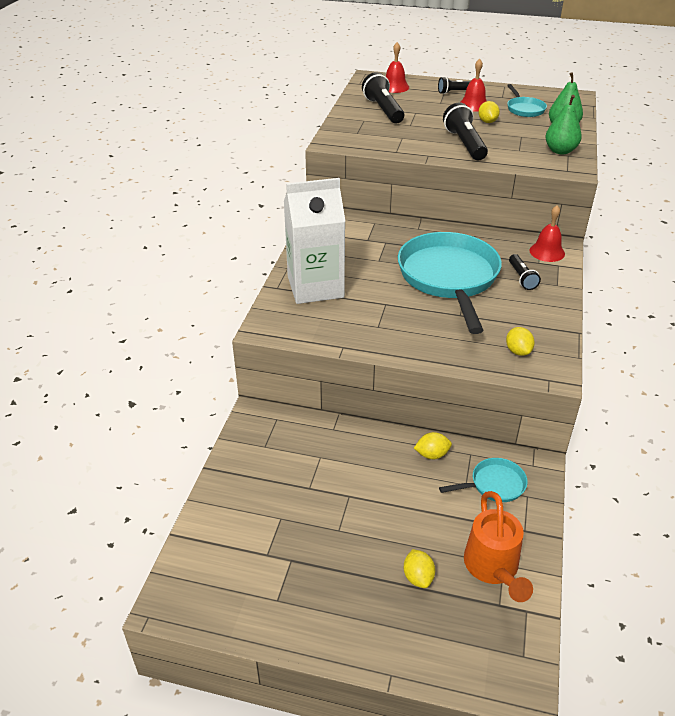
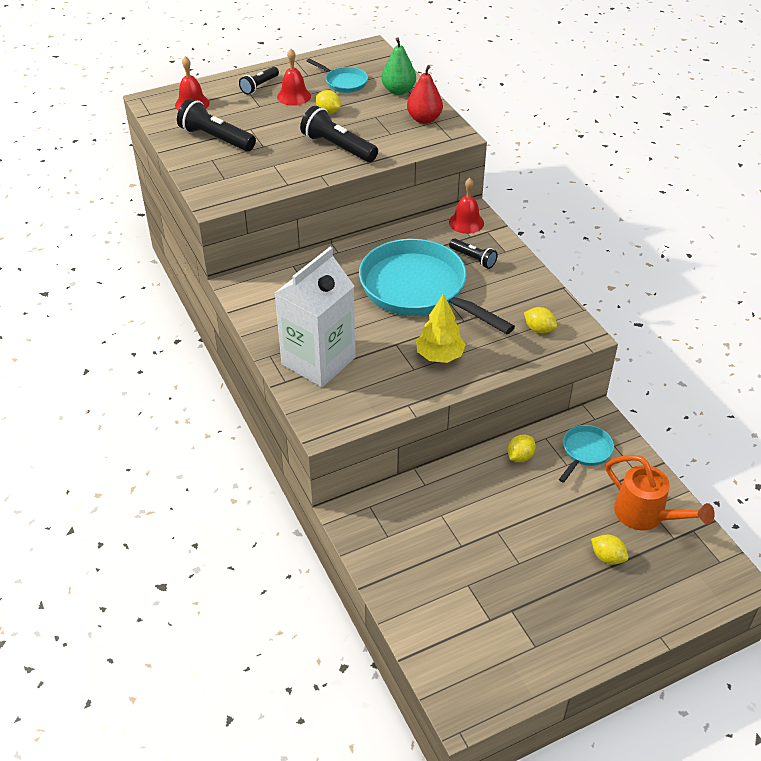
camera: 40 degrees left, 5 degrees up
green pear [545,95,582,154] -> red pear [407,65,443,124]
none -> yellow tree [416,294,466,363]

